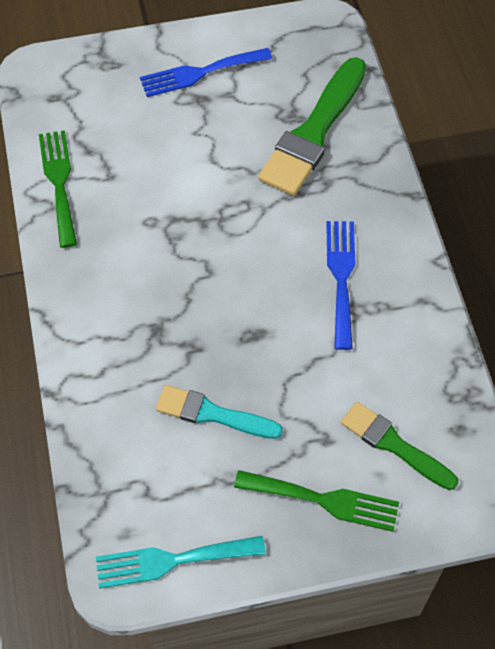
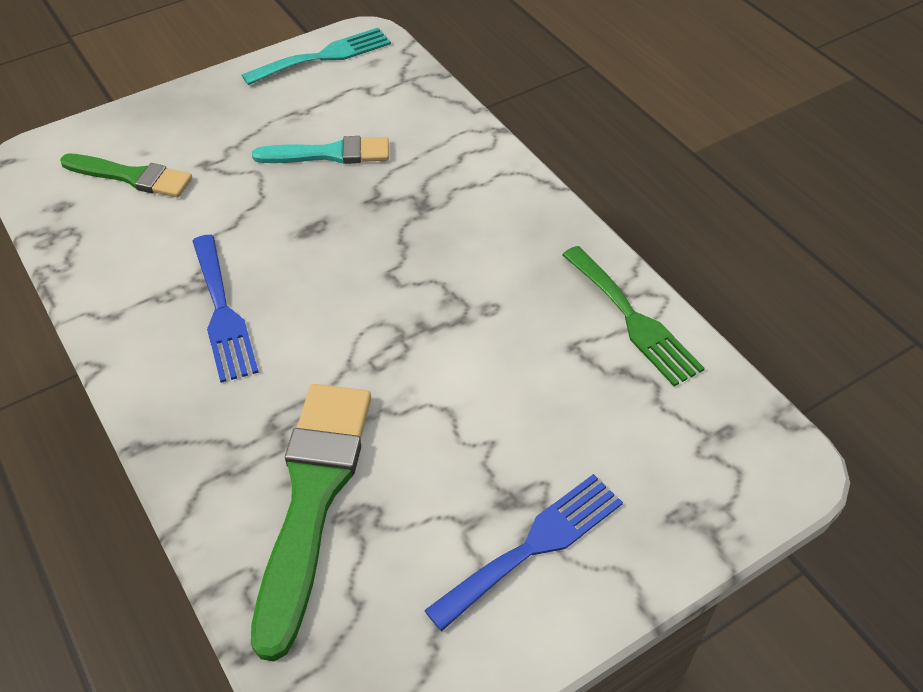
camera: 160 degrees right, 10 degrees down
green fork [234,470,399,532] -> none

